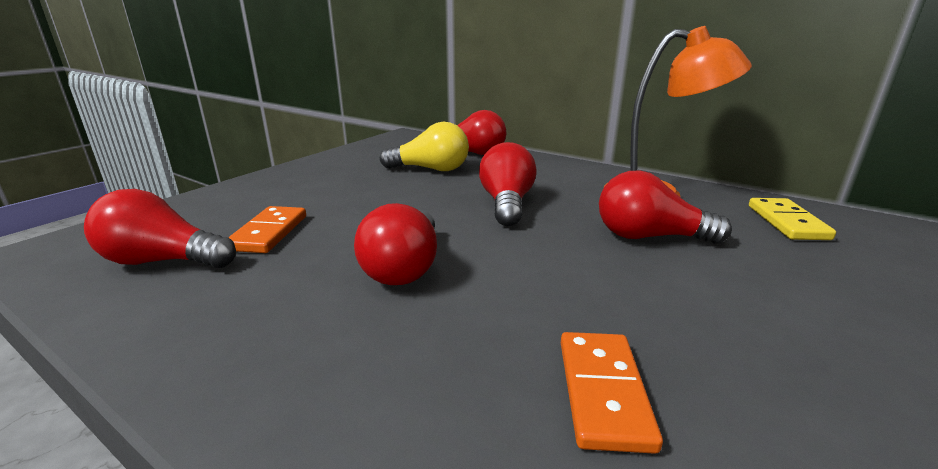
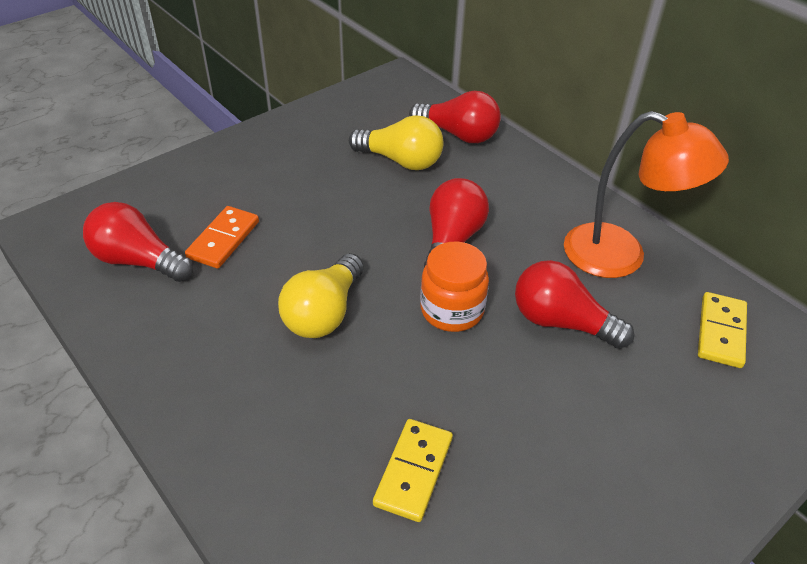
camera: 15 degrees right, 20 degrees up
red light bulb [354,203,437,285] -> yellow light bulb [278,253,364,338]
orange domino [561,332,663,454] -> yellow domino [373,419,453,522]
none -> orange jar [420,241,489,332]

